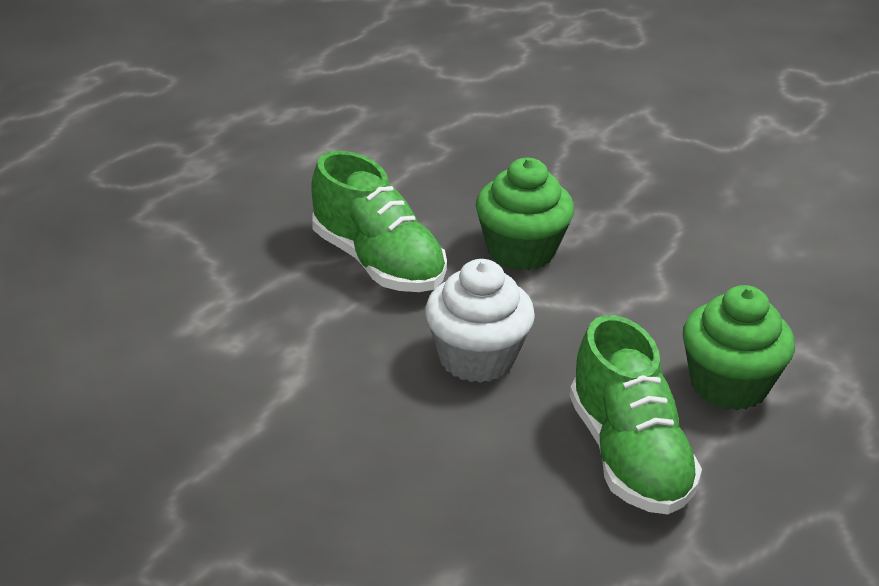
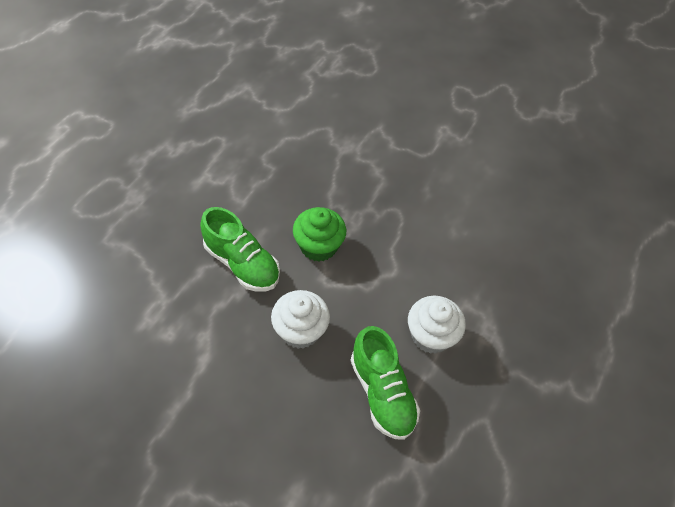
camera: 10 degrees left, 20 degrees up
green cupcake [683,285,795,410] -> white cupcake [408,296,466,354]

